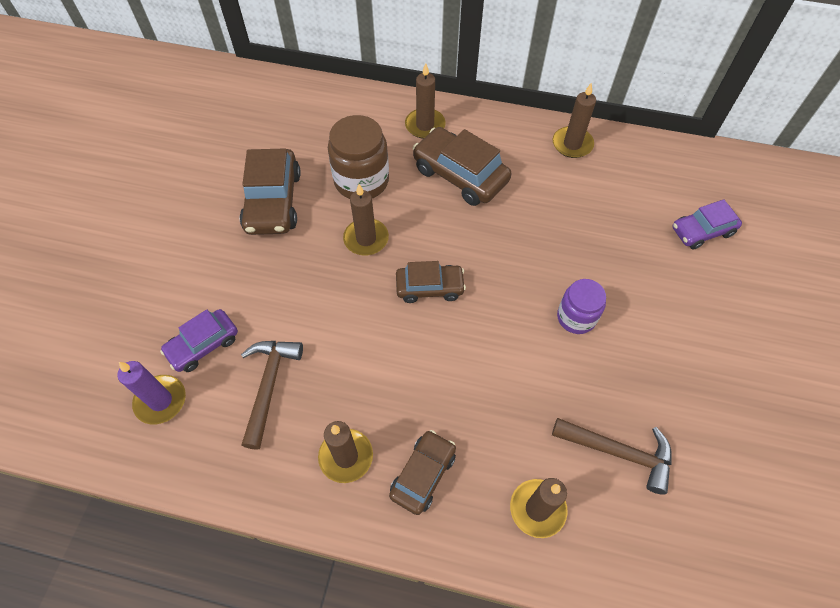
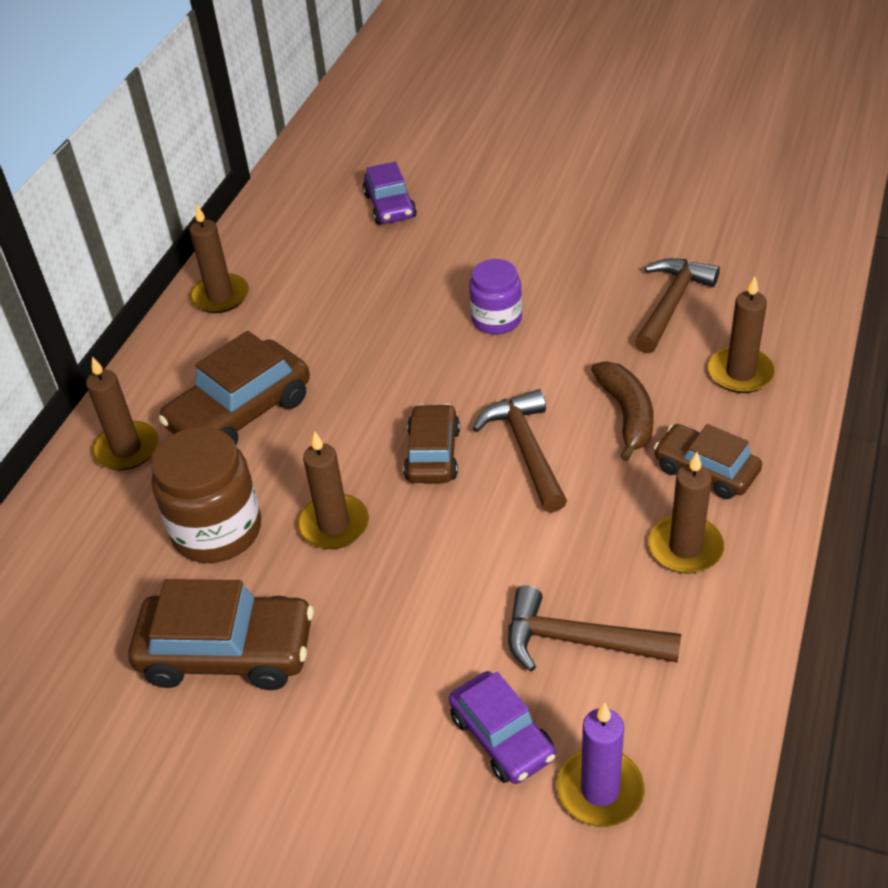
camera: 80 degrees left, 15 degrees down
none -> brown hammer [473,389,567,513]
none -> brown banana [591,361,654,461]

